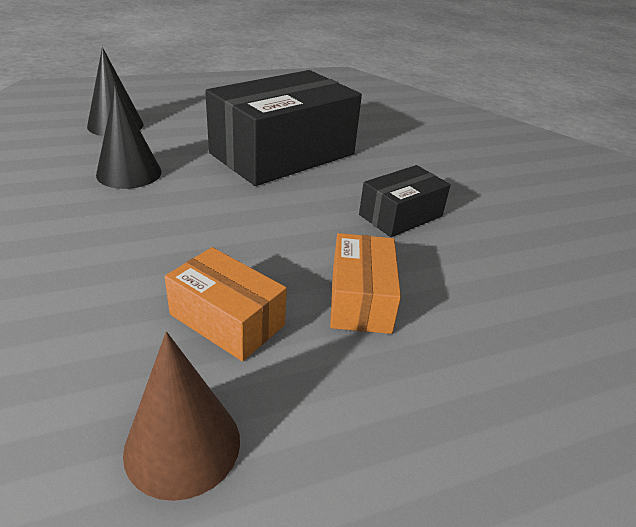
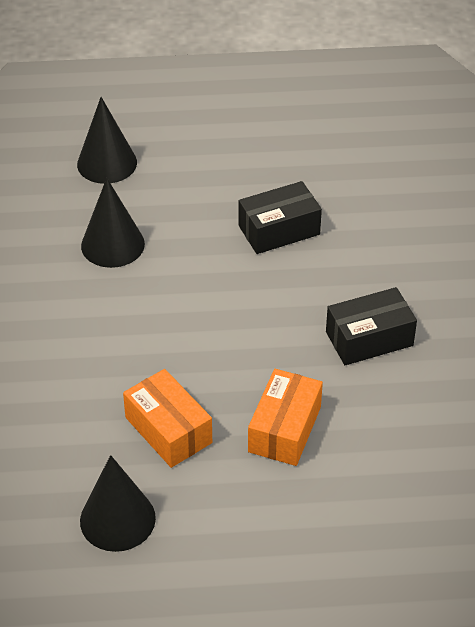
camera: 20 degrees right, 10 degrees up
brown cone [123,332,240,501] -> black cone [80,455,156,552]
black box [205,70,362,186] -> black box [239,181,322,254], size x0.50

